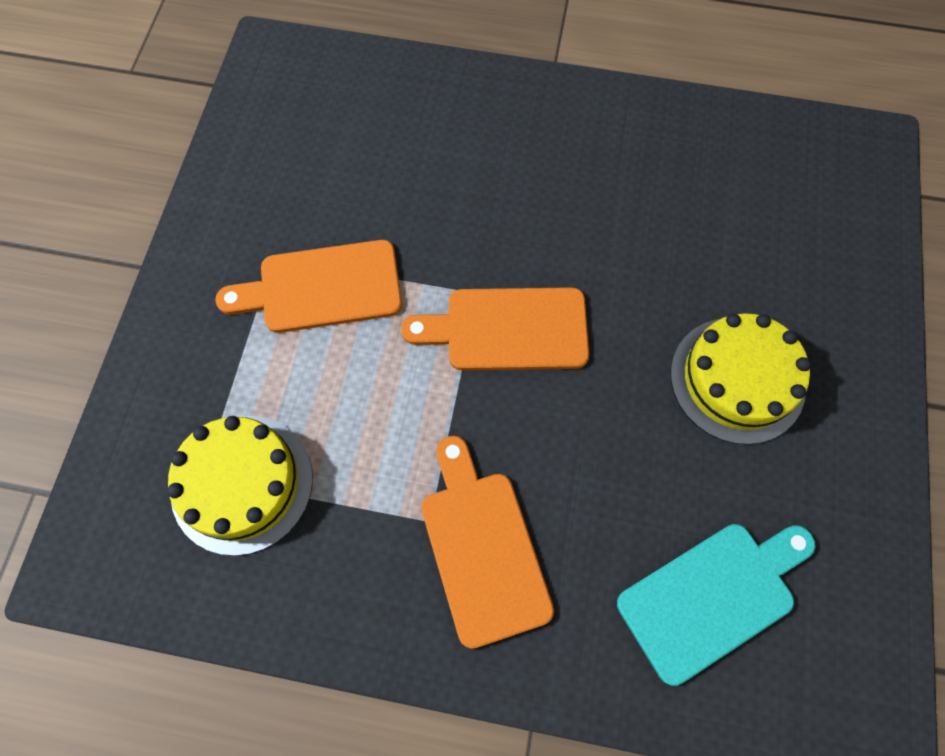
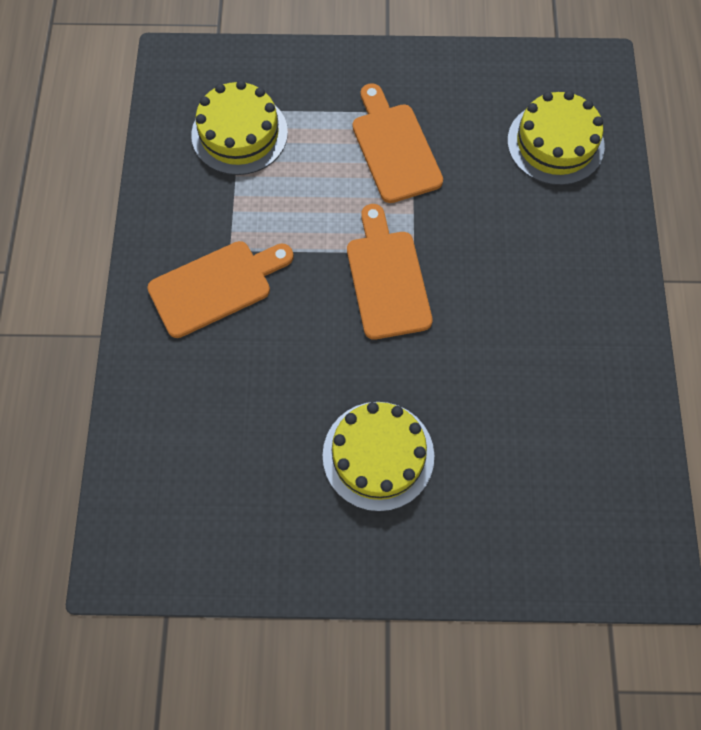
camera: 80 degrees right, 0 degrees up
turquoise cutting board [617,524,816,686] -> none
none -> yellow cake [507,91,605,185]

